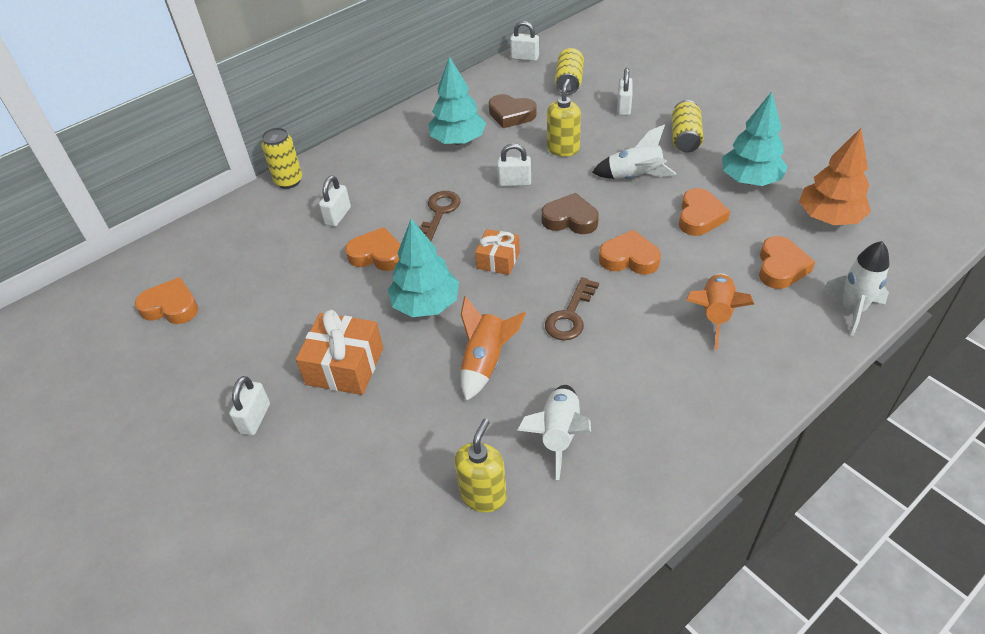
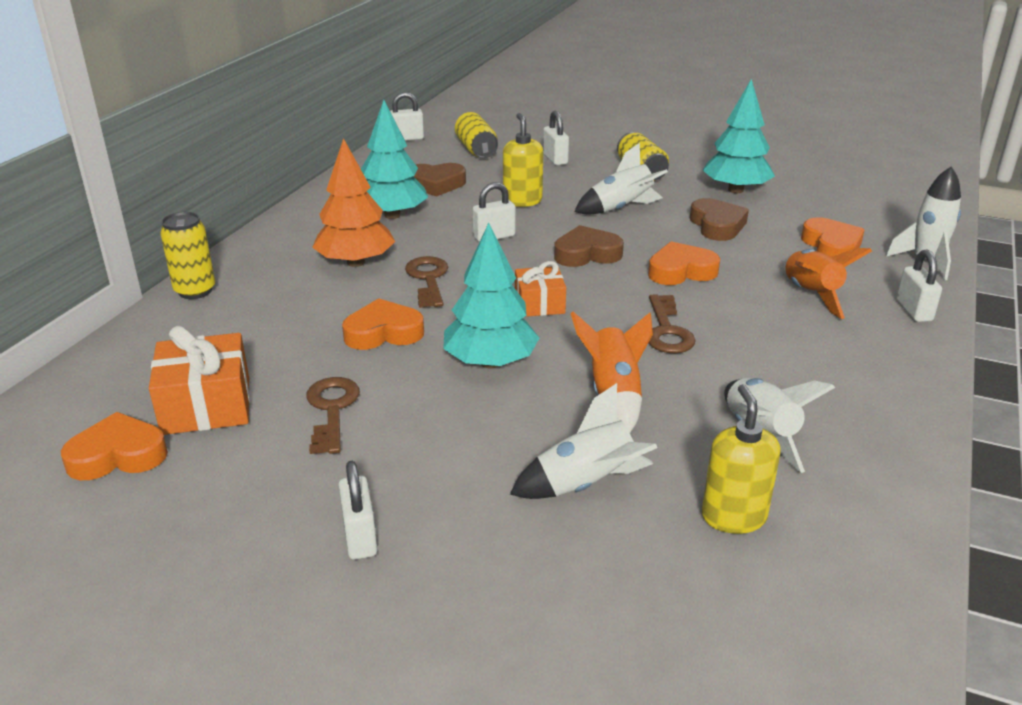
camera: 30 degrees left, 15 degrees down
orange gift [296,310,383,395] -> orange gift moved to [149,326,250,435]
white padlock [319,176,351,227] -> white padlock moved to [896,250,942,322]
orange heart [679,188,730,236] -> brown heart [690,198,749,241]
orange tree [799,128,871,225] -> orange tree moved to [312,138,395,267]
none -> brown key [306,377,360,454]
none -> white rocket [510,383,657,499]

